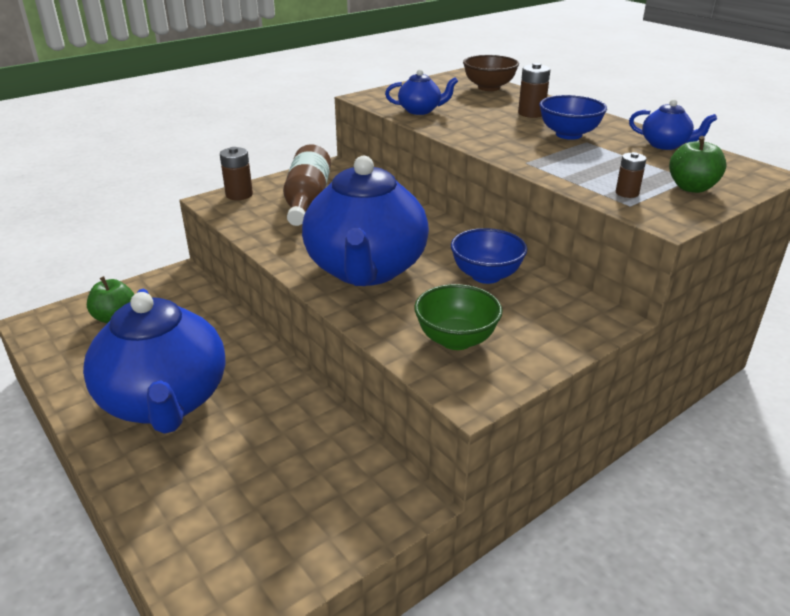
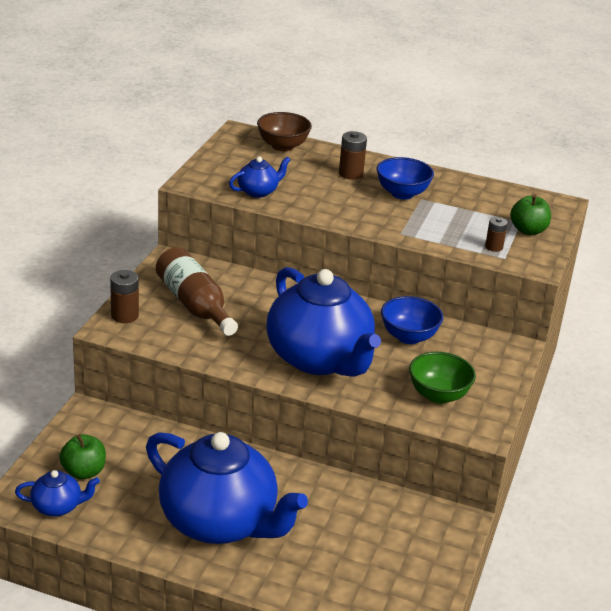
camera: 35 degrees left, 0 degrees up
blue teapot [629,99,717,150] -> blue teapot moved to [15,470,100,517]

